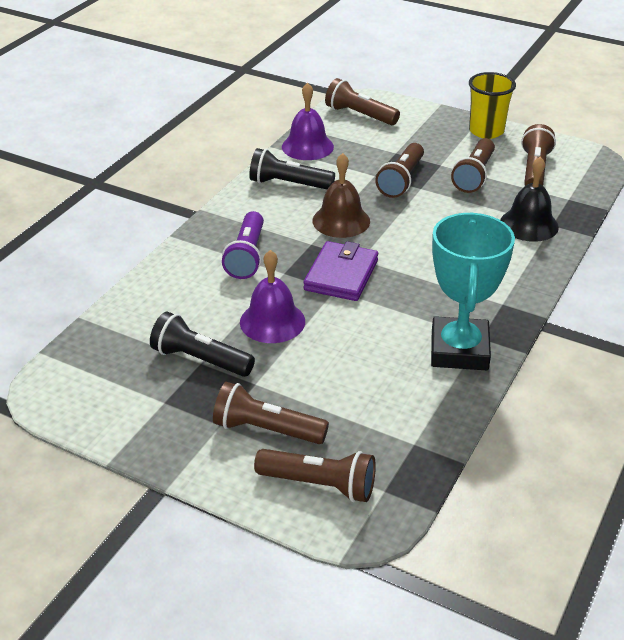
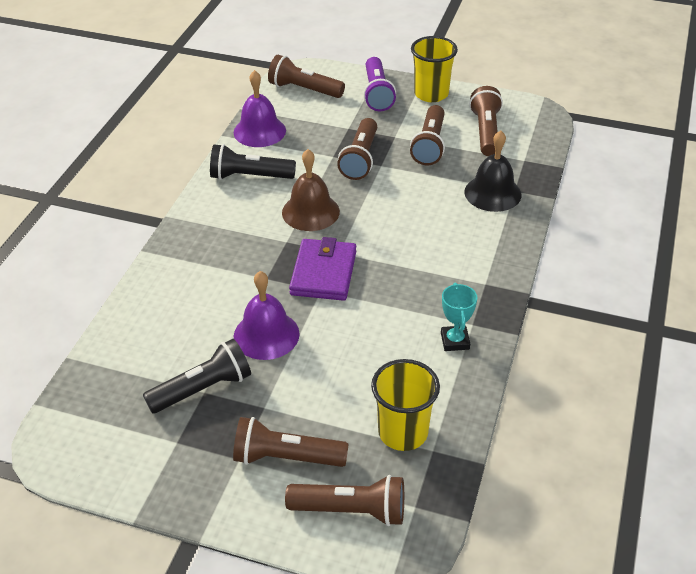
camera: 10 degrees left, 5 degrees up
black flashlight [150,311,255,377] -> black flashlight turned 135 degrees clockwise [143,339,251,413]
purple flashlight [222,211,264,279] -> purple flashlight moved to [363,57,396,112]
turquoise trophy [431,212,515,370] -> turquoise trophy [441,283,477,351], size x0.46
none -> yellow cup [371,359,440,451]

